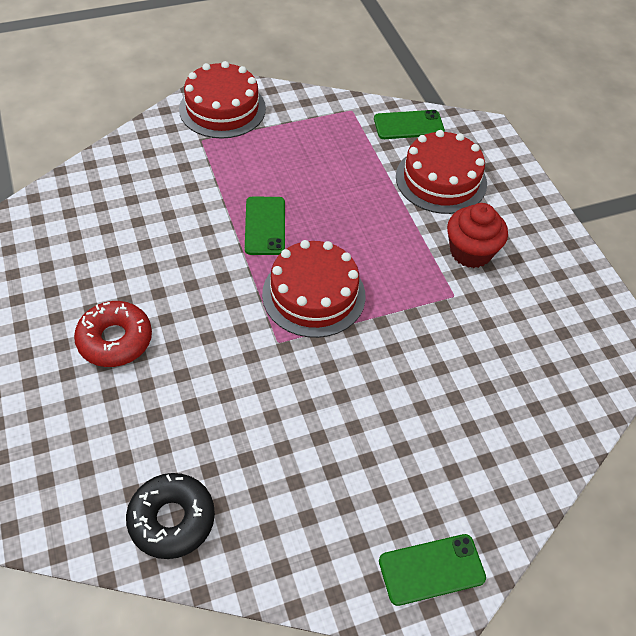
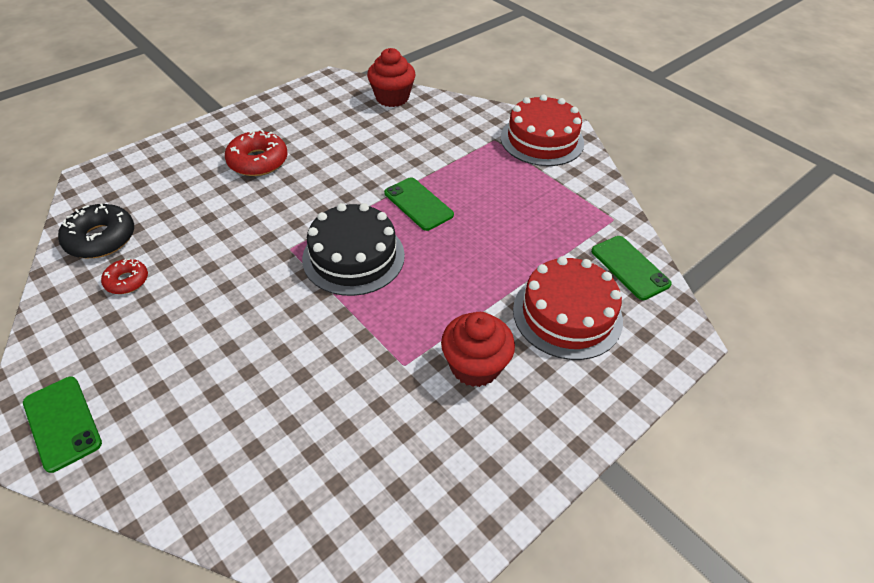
camera: 70 degrees right, 5 degrees down
green phone [245,197,285,255] -> green phone turned 75 degrees clockwise [384,177,454,231]
red cake [262,240,365,338] -> black cake [302,203,405,296]
none -> red donut [101,259,148,294]
none -> red cupcake [367,48,416,107]

